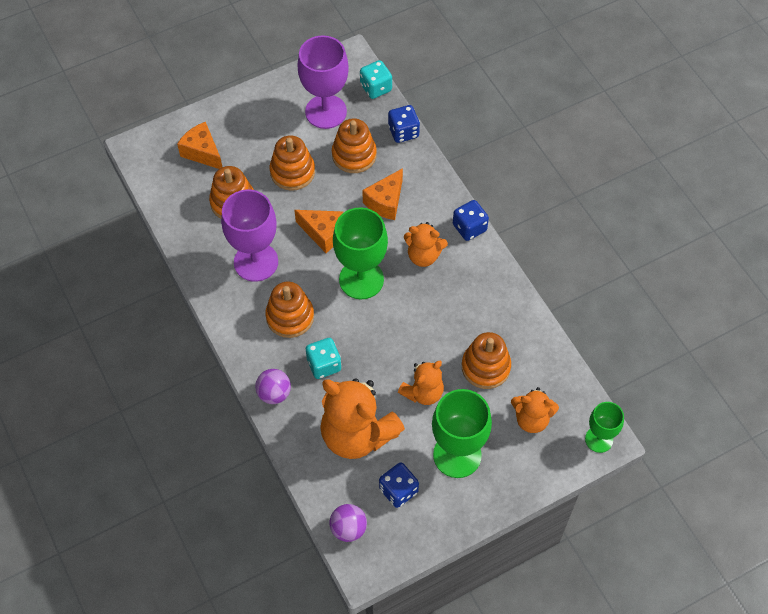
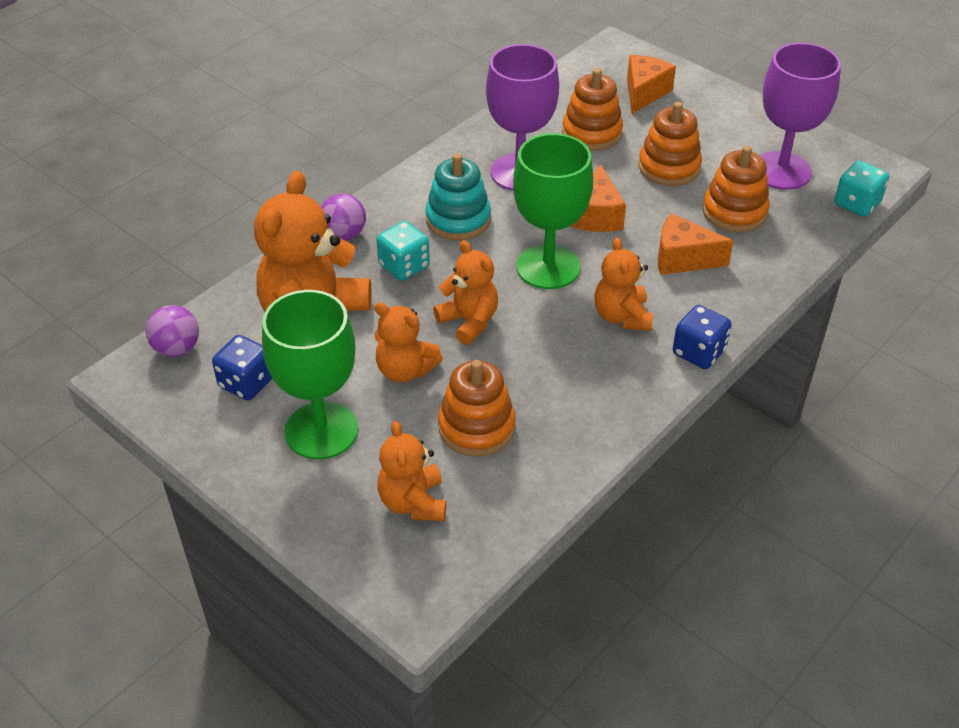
camera: 70 degrees right, 15 degrees down
orange stacking toy [265,282,314,338] -> turquoise stacking toy [425,153,491,240]
blue dice [388,105,420,143] -> none
green goblet [585,402,624,453] -> none
none -> orange teddy bear [433,240,498,345]

